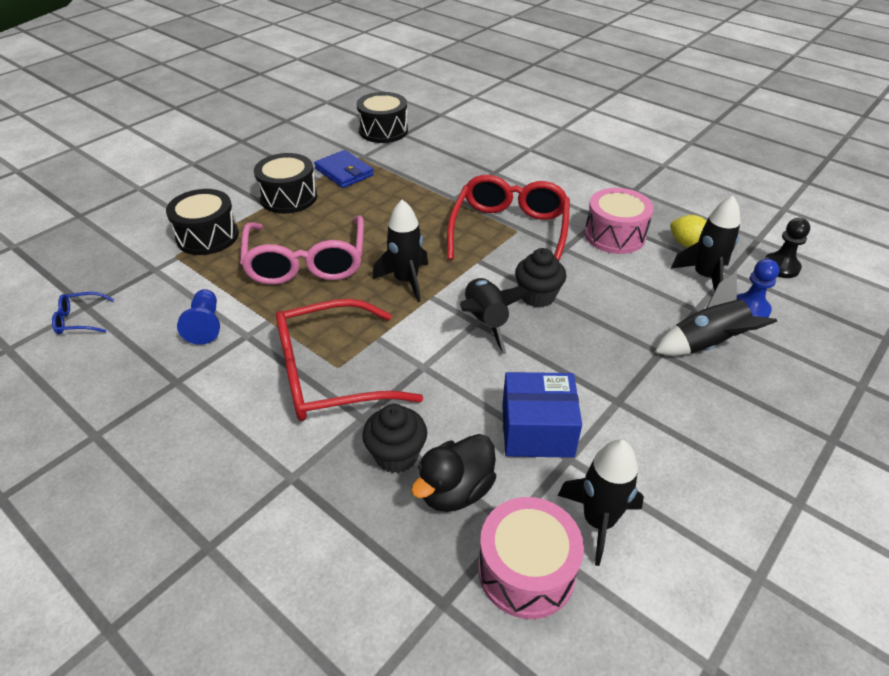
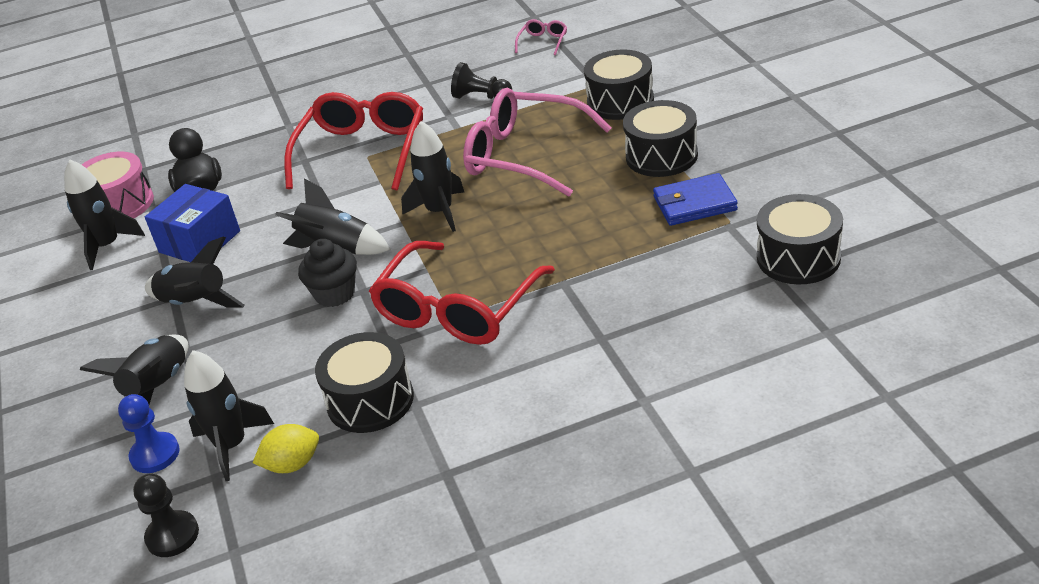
camera: 125 degrees right, 5 degrees down
blue glasses [52,292,115,334] -> pink glasses [515,19,567,55]
blue pawn [177,289,220,345] -> black pawn [451,62,512,99]
black cupcake [362,404,427,473] -> none
red glasses [447,175,570,261] -> red glasses turned 75 degrees clockwise [369,241,555,345]
pink drum [584,188,654,254] -> black drum [315,332,414,433]
none -> black rocket [145,236,245,308]

